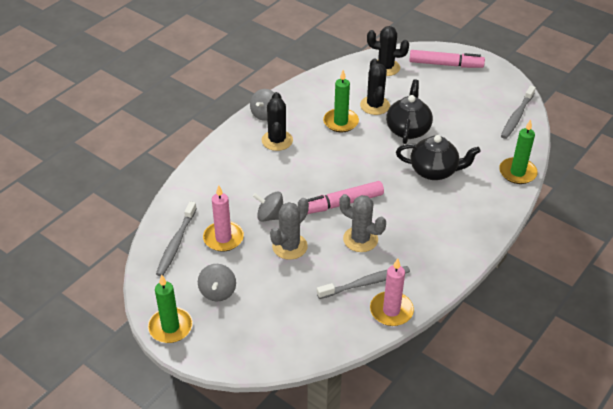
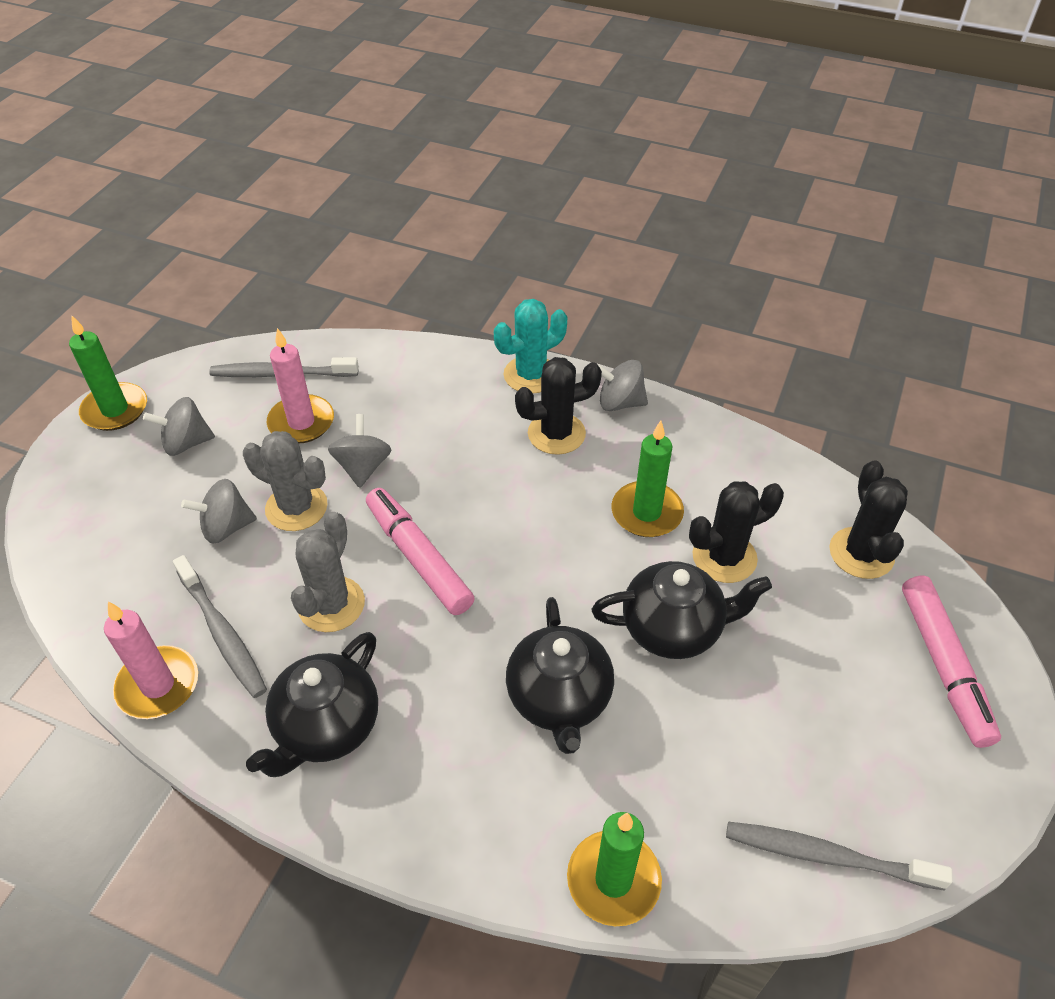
camera: 75 degrees right, 5 degrees up
none -> grey spinning top [181,479,257,544]
none -> black teapot [246,632,378,777]
none -> turquoise cactus [494,299,567,394]

